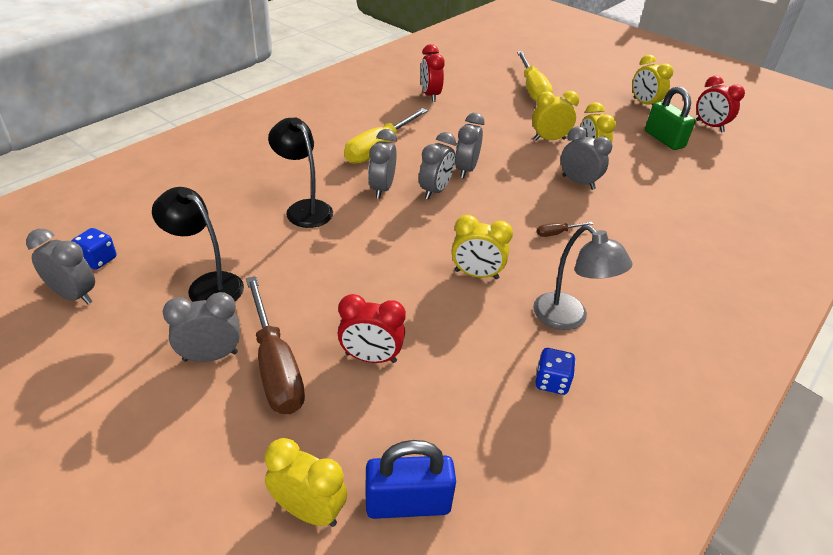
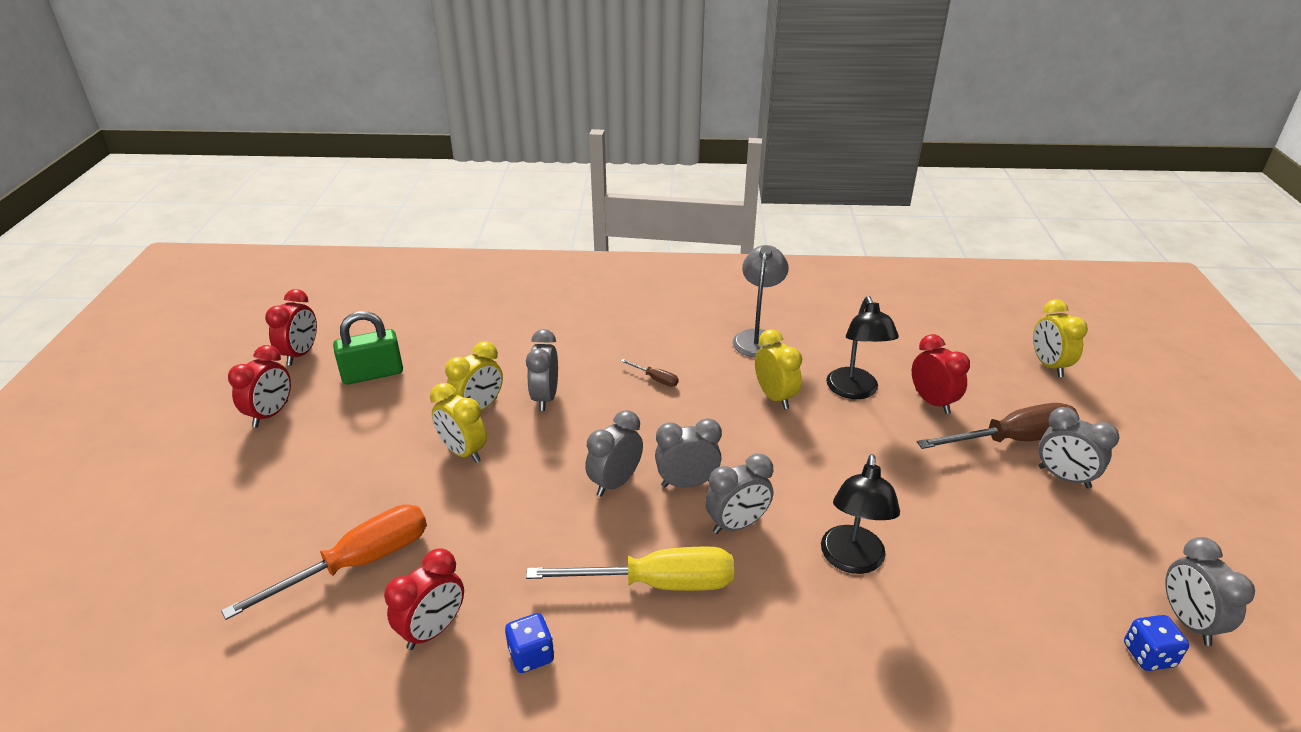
camera: 125 degrees left, 5 degrees down
black lamp [152,187,244,302] -> black lamp moved to [826,296,899,399]
brown screwdriver [246,276,305,414] -> brown screwdriver turned 45 degrees clockwise [917,403,1079,449]
blue padlock [365,440,456,519] -> none
grey clock [455,113,485,178] -> grey clock turned 150 degrees clockwise [585,410,643,497]
yellow screwdriver [517,51,553,101] -> none
blue dice [536,348,576,395] -> blue dice moved to [505,613,554,673]
yellow clock [632,55,673,105] -> red clock [228,345,291,427]
green padlock [645,86,696,150] -> green padlock turned 45 degrees clockwise [333,311,403,385]
none -> orange screwdriver [221,504,427,620]

